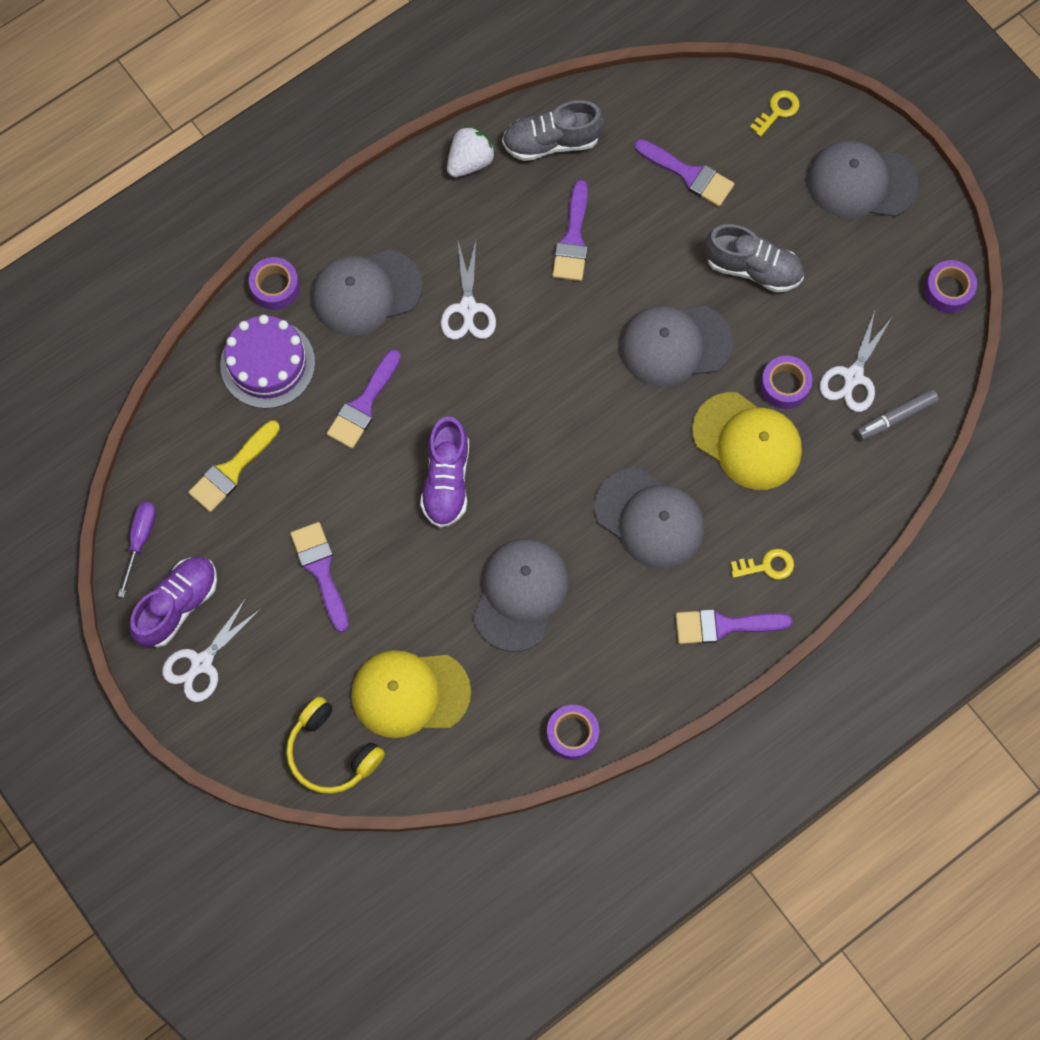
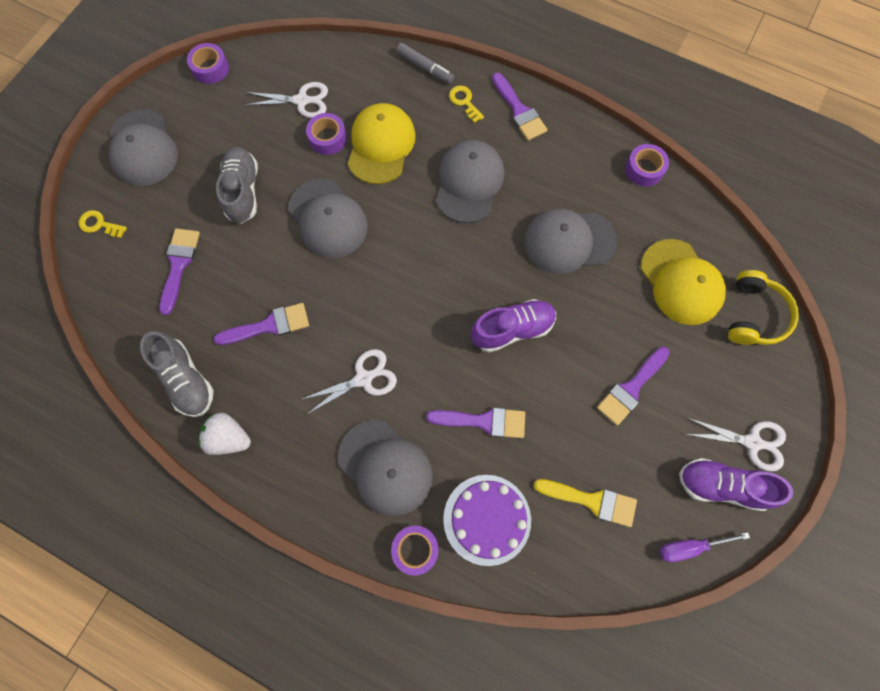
camera: 115 degrees left, 0 degrees up
grey marker [856,389,939,441] -> grey marker moved to [397,43,455,84]

